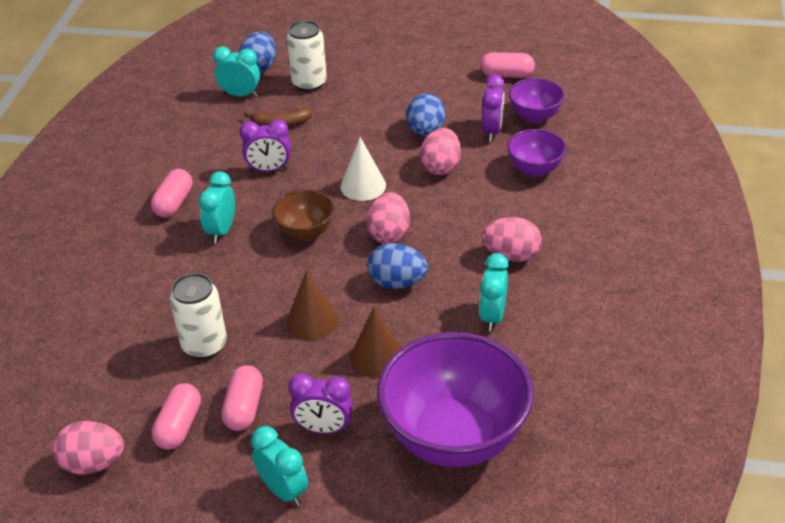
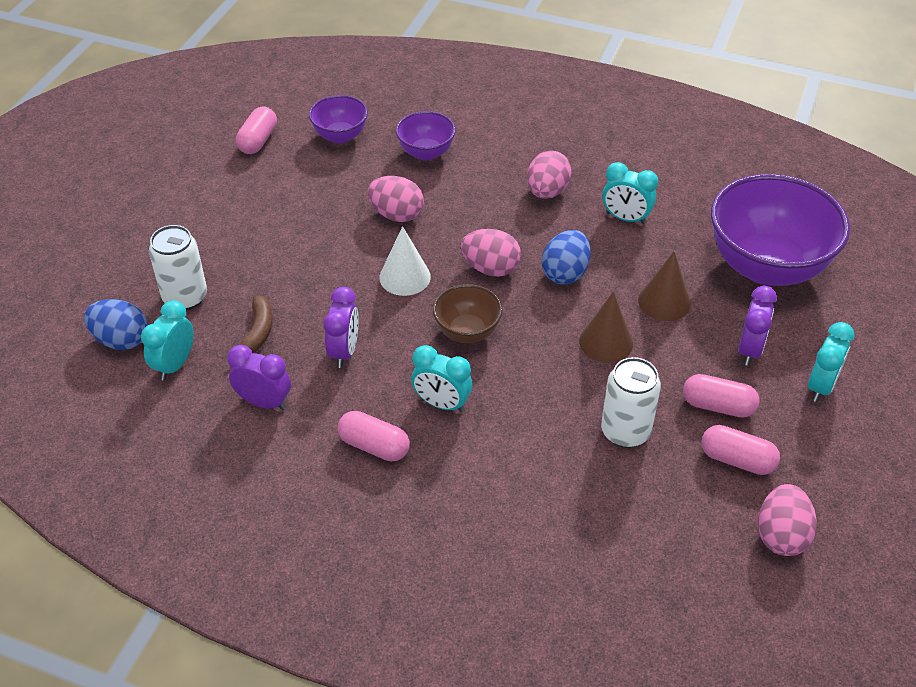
camera: 80 degrees left, 5 degrees up
turquoise clock [251,426,308,506] -> turquoise clock turned 150 degrees clockwise [808,322,854,402]
blue egg [406,94,445,136] -> none
purple clock [482,75,505,141] -> purple clock moved to [227,345,291,410]

